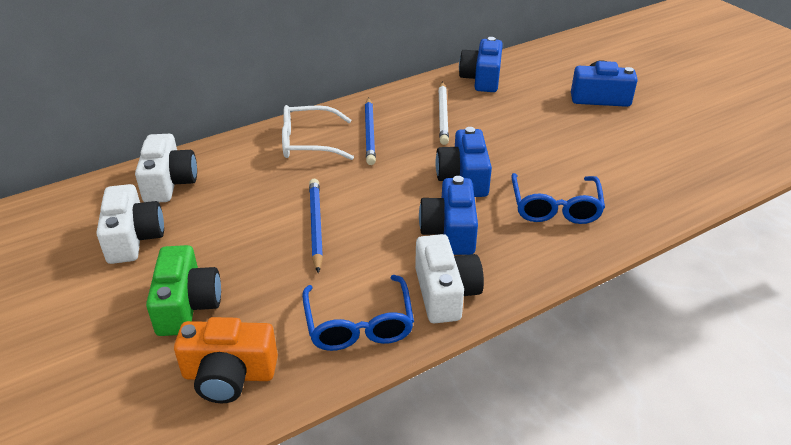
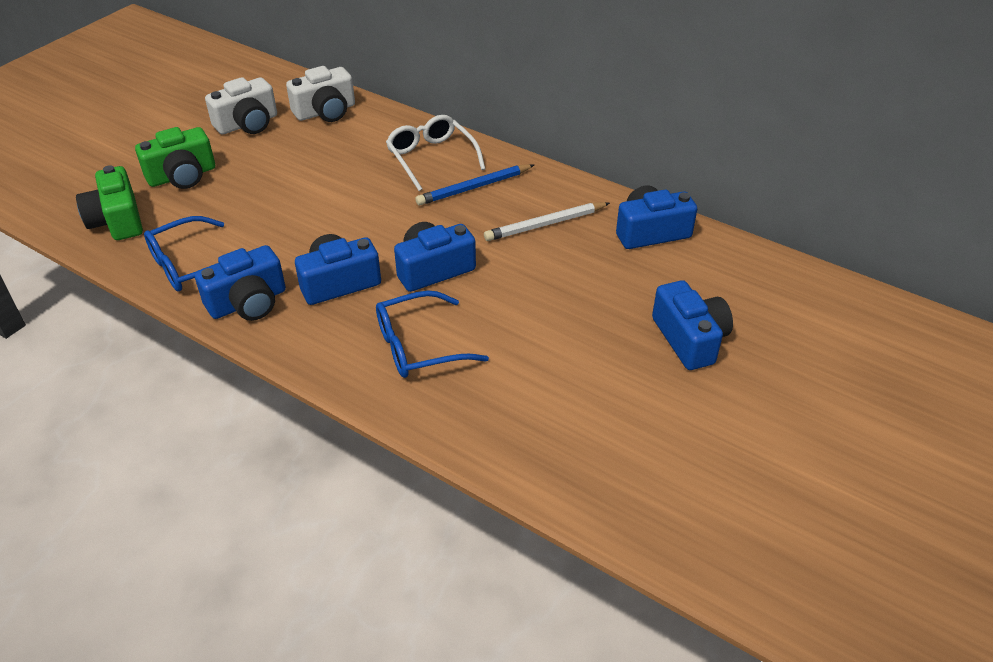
camera: 65 degrees right, 5 degrees up
orange camera [174,317,278,403] -> green camera [76,165,143,240]
blue pencil [309,179,323,273] -> none
white camera [415,234,484,323] -> blue camera [195,245,286,321]

